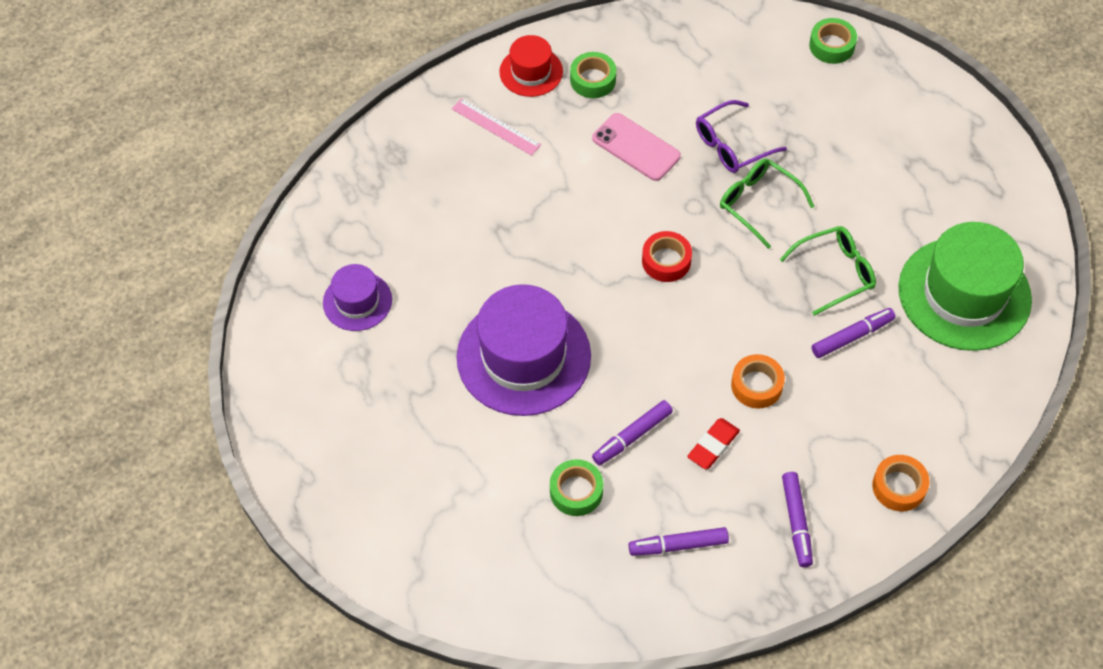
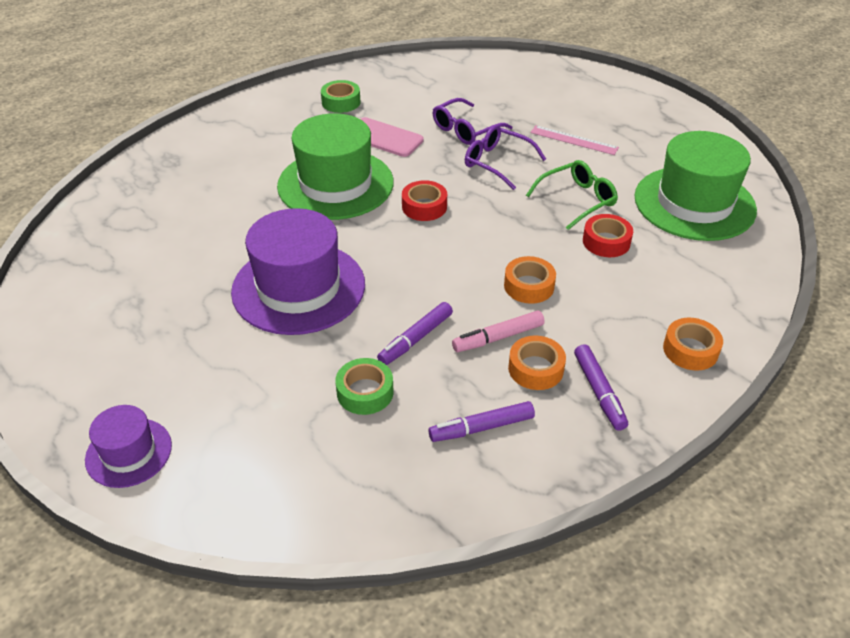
camera: 10 degrees left, 15 degrees down
purple hat [323,264,392,331] -> purple hat moved to [85,405,172,488]
pink ruler [452,98,541,156] -> pink ruler moved to [530,125,619,155]
red hat [499,35,563,97] -> none
red eraser [687,418,740,469] -> pink marker [452,310,545,352]
green glasses [720,159,815,249] -> purple glasses [465,125,546,190]
green tape [809,18,857,64] -> none
purple marker [812,308,896,358] -> red tape [583,214,633,257]
none -> green hat [277,113,394,220]
none -> orange tape [508,335,566,390]

